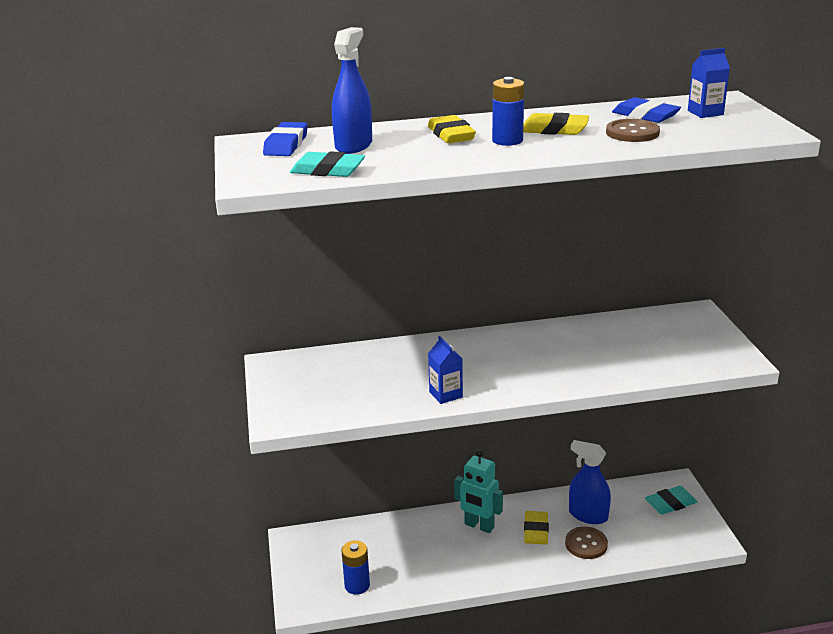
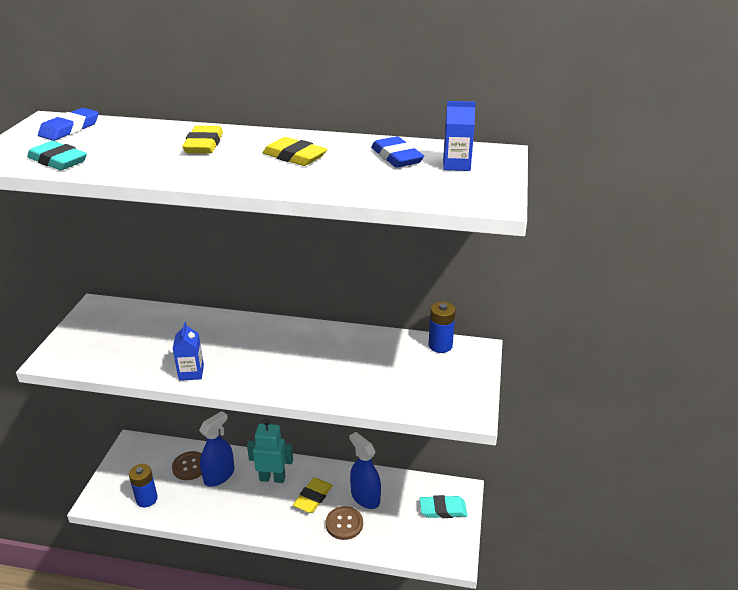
camera: 20 degrees right, 5 degrees up
blue spray bottle [332,27,372,154] -> blue spray bottle moved to [199,411,234,487]
turquoise robot [454,450,503,533] -> turquoise robot turned 135 degrees clockwise [247,419,293,483]
blue battery [492,77,524,146] -> blue battery moved to [429,301,456,353]
brown button [606,119,660,142] -> brown button moved to [172,451,202,480]

